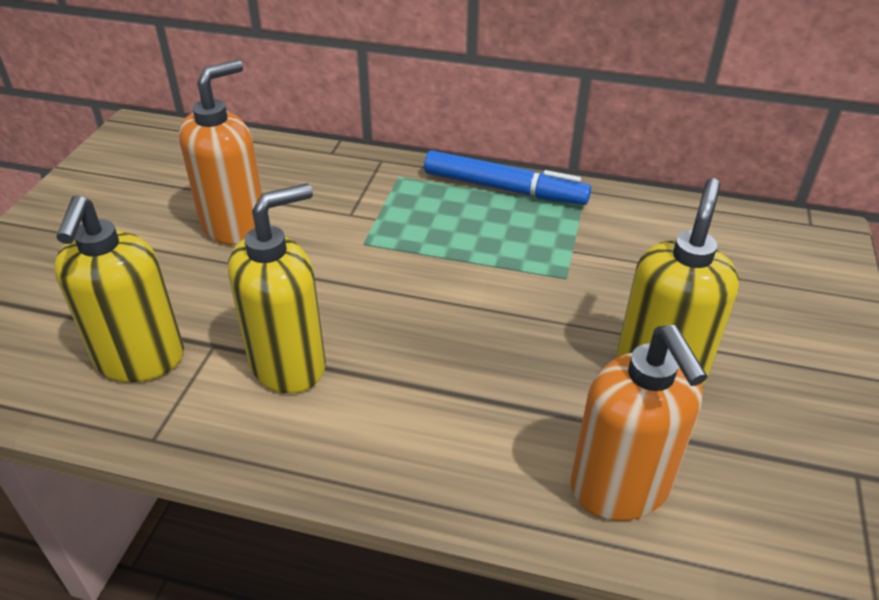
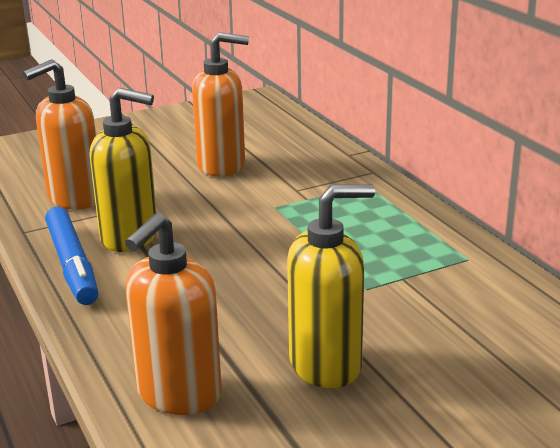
camera: 50 degrees right, 15 degrees down
yellow soap dispenser [54,195,184,382] -> orange soap dispenser [23,59,96,210]
blue marker [424,150,591,205] -> blue marker moved to [45,207,98,305]

